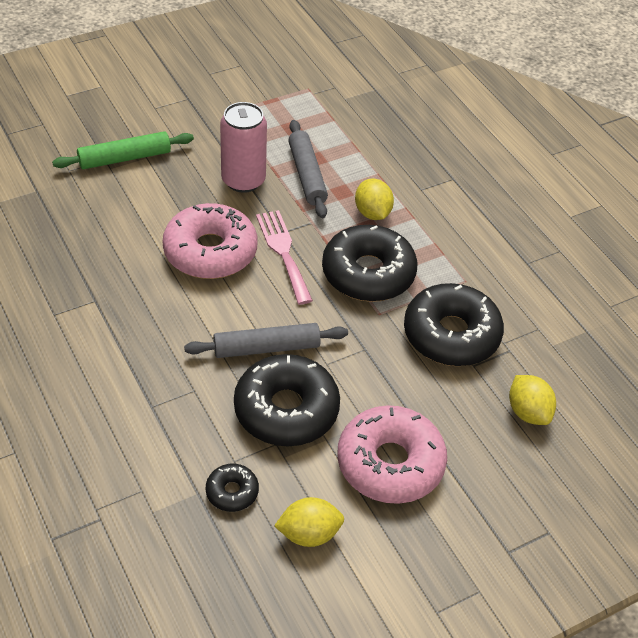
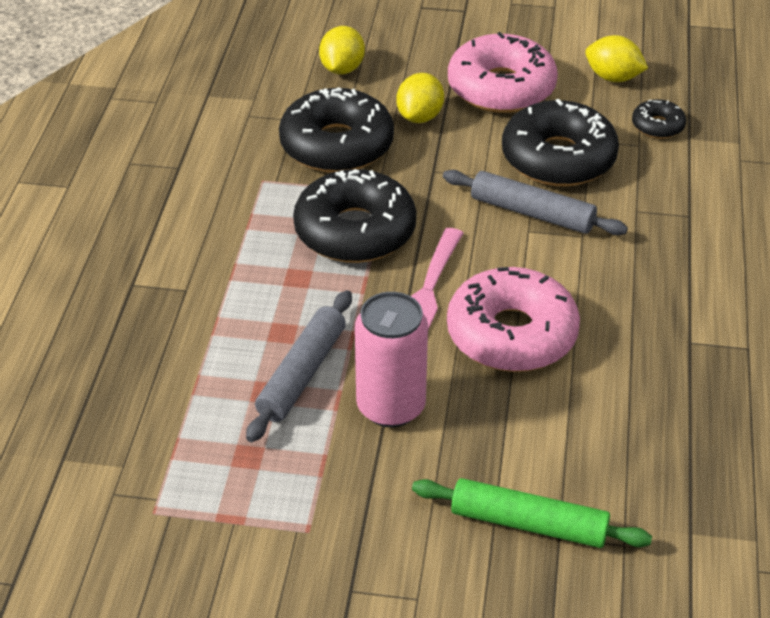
camera: 140 degrees left, 5 degrees down
yellow lemon [355,178,394,220] -> yellow lemon moved to [397,73,444,123]

